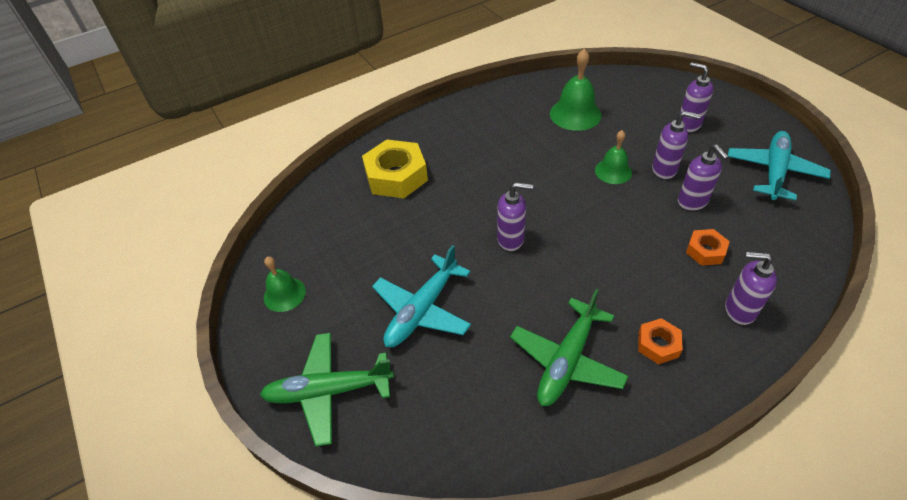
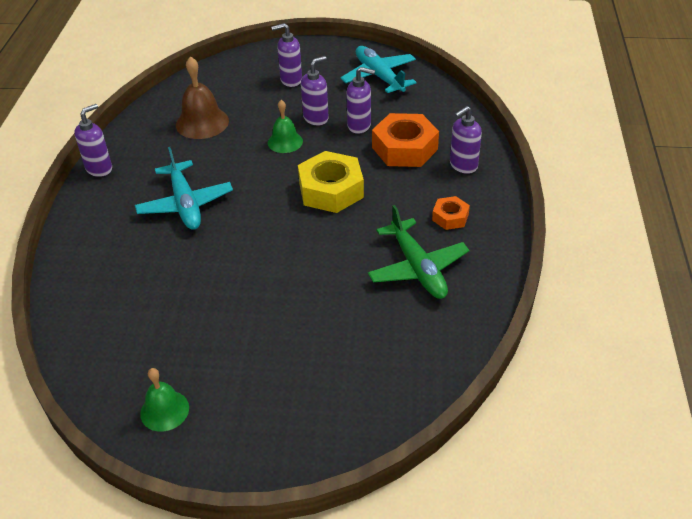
camera: 55 degrees left, 5 degrees down
green plane [260,333,394,446] -> none
yellow nut [362,139,428,198] -> yellow nut moved to [298,151,364,213]
turquoise plane [372,245,471,347] -> turquoise plane moved to [135,147,233,230]
purple soap dispenser [497,182,533,251] -> purple soap dispenser moved to [74,104,112,177]
green bell [550,49,602,131] -> brown bell [176,56,229,139]
orange nut [686,229,730,266] -> orange nut [372,113,439,167], size x1.91

